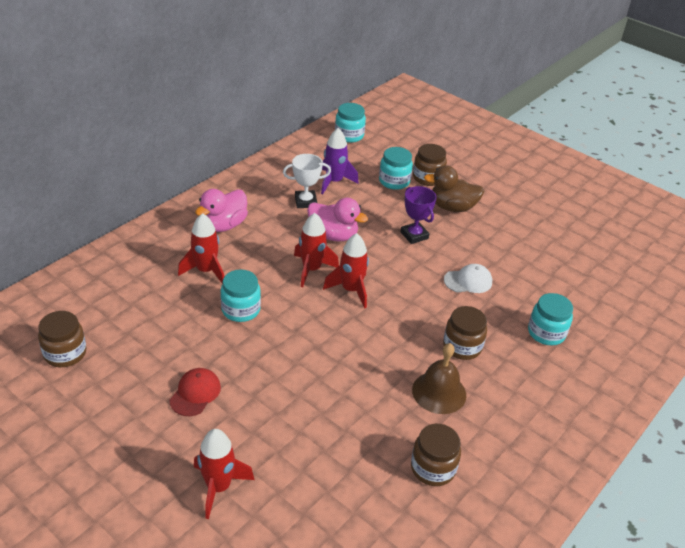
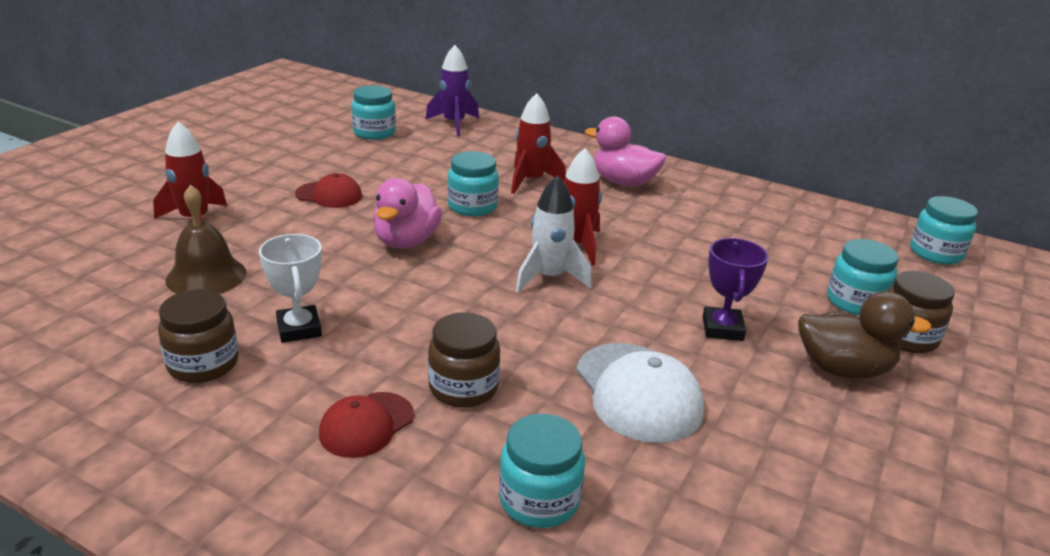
camera: 80 degrees right, 10 degrees down
brown jar [38,311,86,367] -> turquoise jar [351,85,396,140]
white trophy [283,154,331,208] -> white trophy moved to [259,234,322,343]
pink duck [307,198,368,241] -> pink duck moved to [373,178,442,249]
purple rocket [321,128,359,194] -> purple rocket moved to [426,45,479,136]
red rocket [323,233,369,309] -> white rocket [516,175,592,292]
purple trophy [401,186,437,244] -> purple trophy turned 45 degrees counterclockwise [703,238,769,341]
brown bell [412,343,466,414] -> brown bell moved to [165,185,246,294]
brown duck [424,166,484,212] -> brown duck turned 105 degrees clockwise [798,291,932,379]
white cap [444,264,492,293] -> white cap [576,343,704,443], size x1.60
none -> red cap [319,392,414,458]

